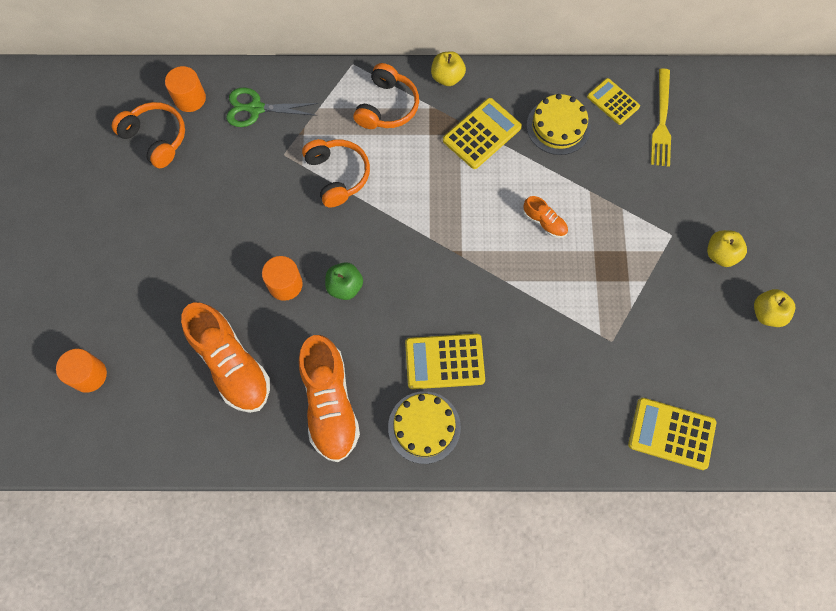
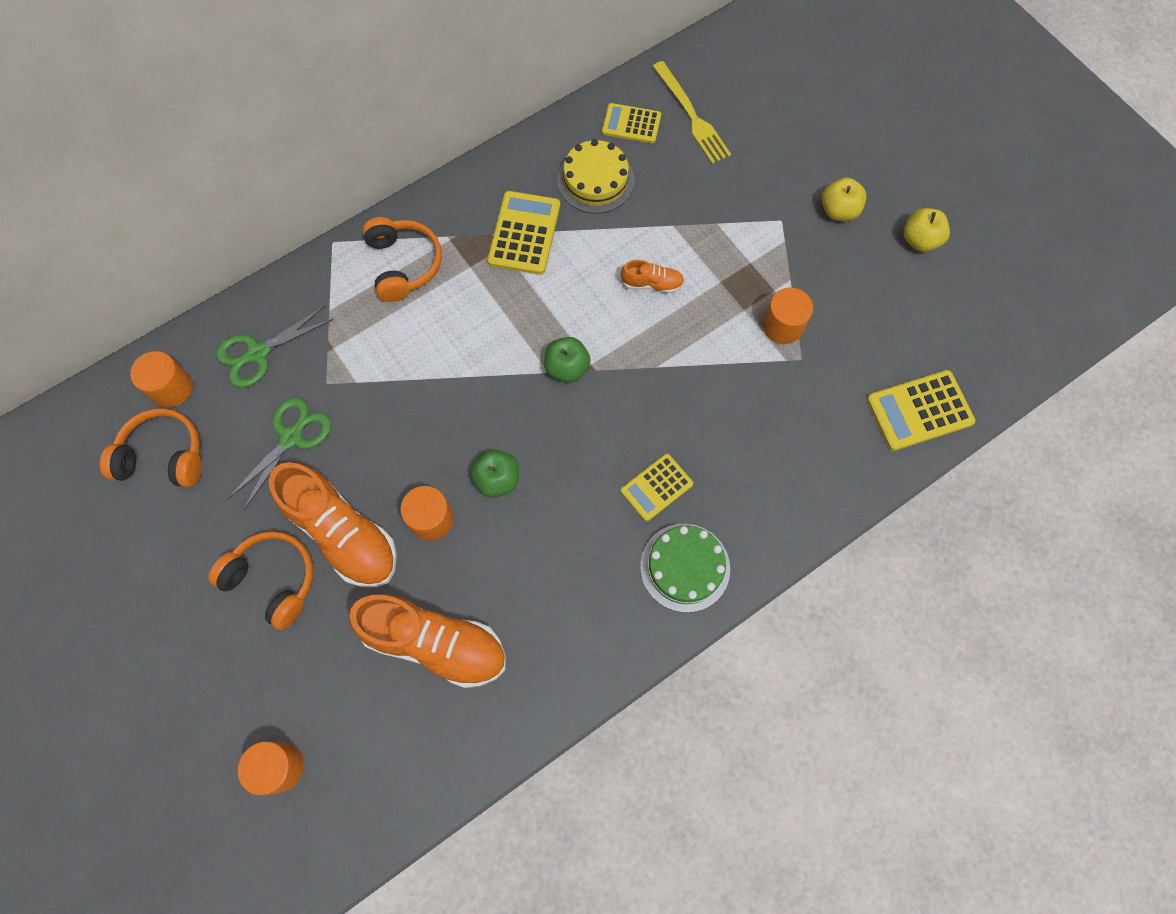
camera: 35 degrees left, 0 degrees up
orange shoe [299,335,360,462] -> orange shoe moved to [269,462,397,587]
orange headphones [302,139,370,207] -> orange headphones moved to [208,531,313,630]
yellow cake [388,391,461,464] -> green cake [640,524,730,613]
yellow calculator [405,334,485,389] -> yellow calculator [621,454,693,521], size x0.67
yellow apple [431,51,466,86] -> none
none -> green scissors [228,397,331,510]
none -> green apple [544,337,591,383]
none -> orange cylinder [763,287,813,344]

